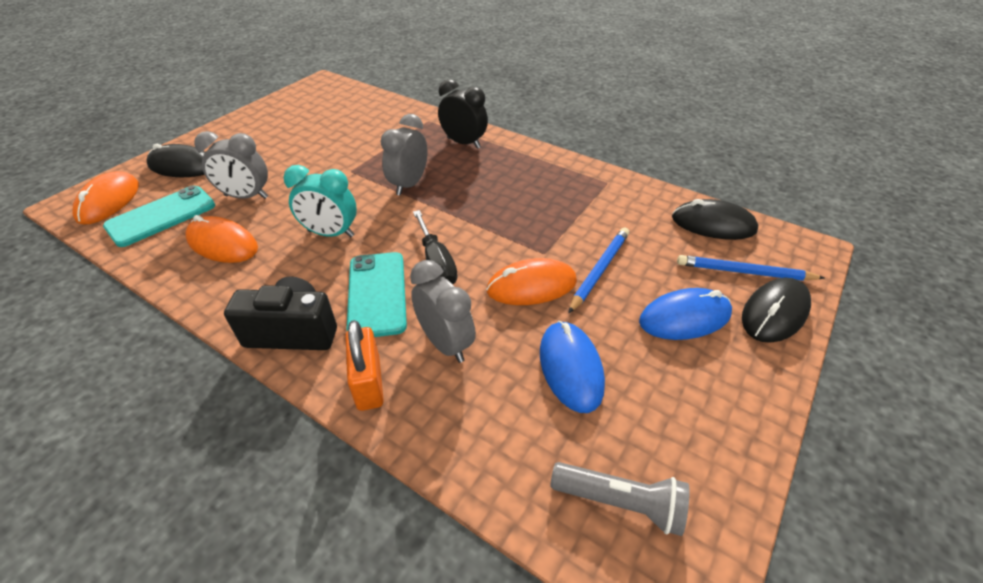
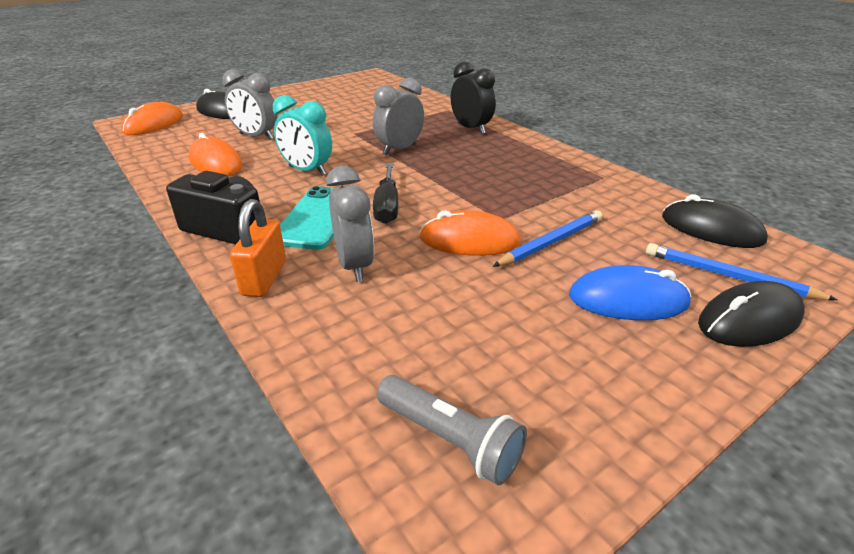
camera: 20 degrees right, 10 degrees down
turquoise phone [103,185,215,247] -> none
blue mouse [540,321,605,413] -> none

